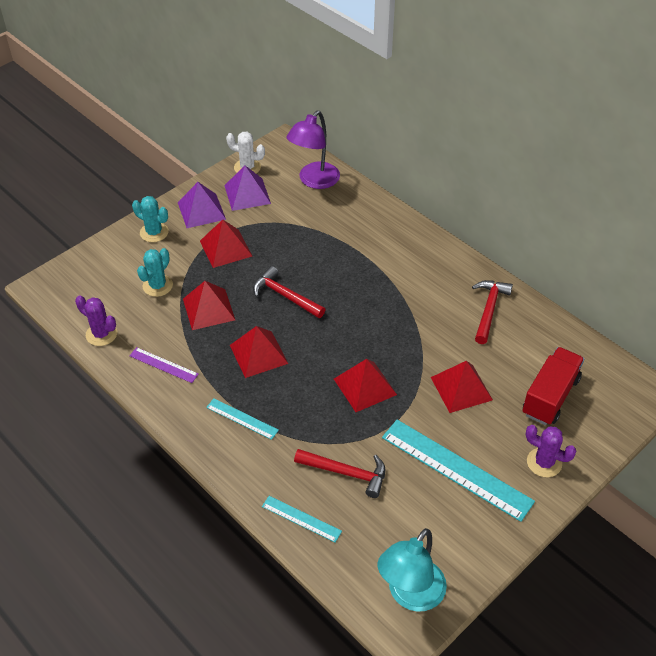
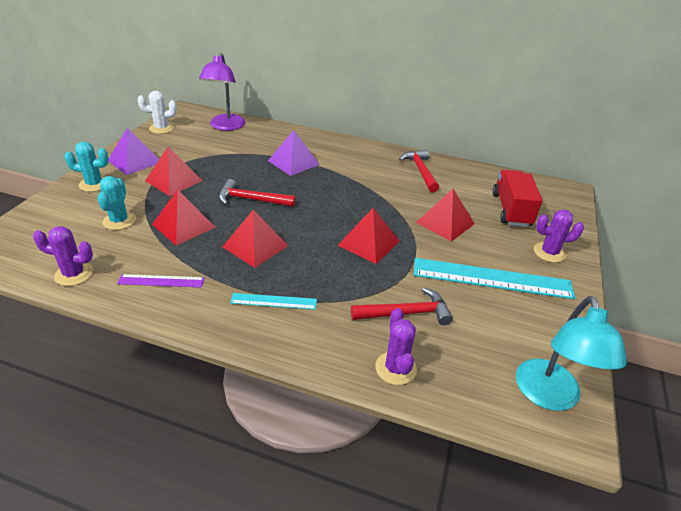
camera: 30 degrees left, 10 degrees down
purple pyramid [224,166,271,211] -> purple pyramid moved to [268,130,320,176]
turquoise ruler [262,496,342,542] -> purple cactus [375,308,417,385]

